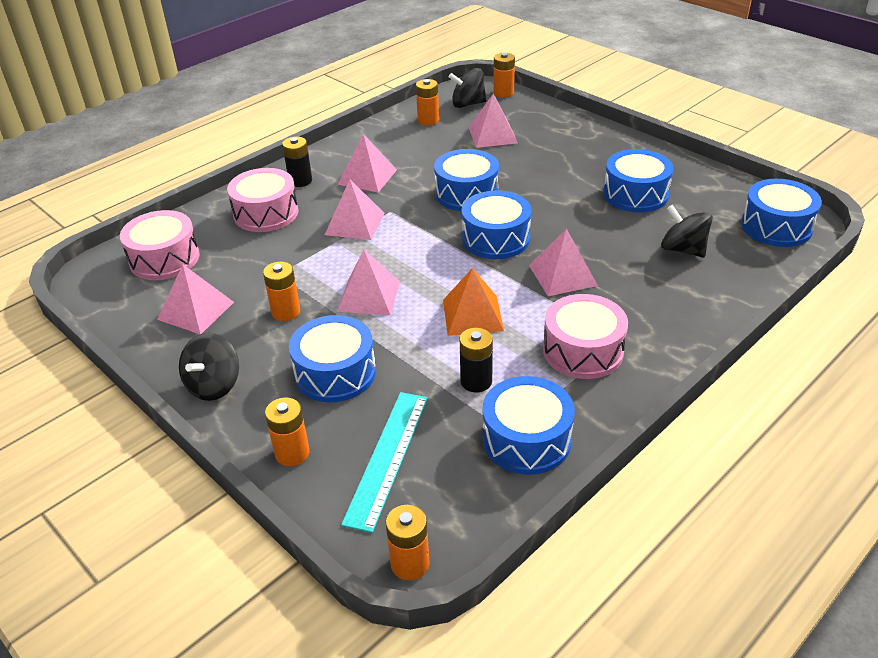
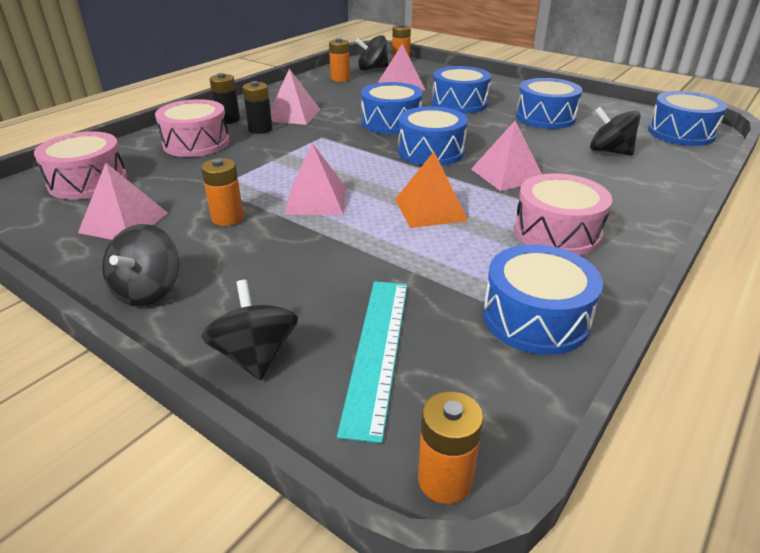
camera: 10 degrees left, 5 degrees down
orange battery [265,397,309,466] -> black spinning top [201,280,298,380]
blue drum [289,315,376,402] -> blue drum moved to [432,66,491,114]
pink pyramid [325,180,384,240] -> none
black battery [460,328,493,393] -> black battery moved to [242,81,272,134]

